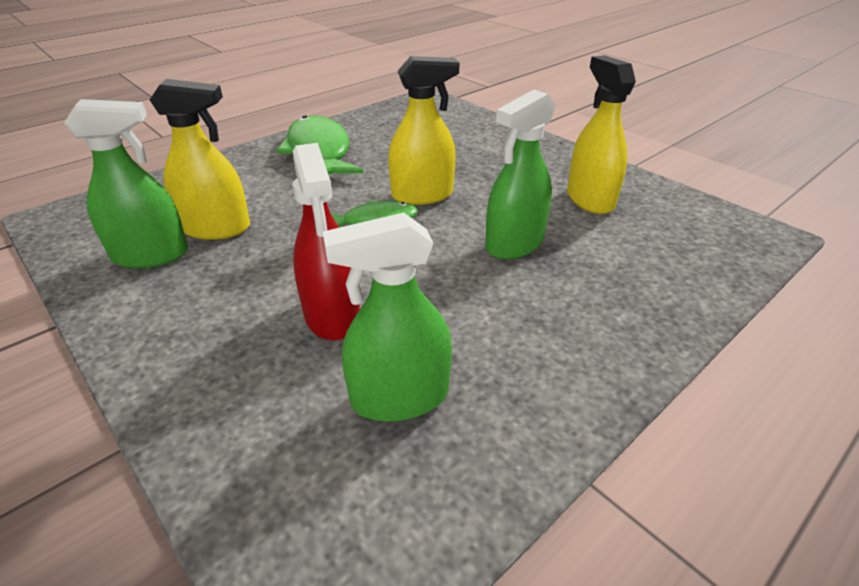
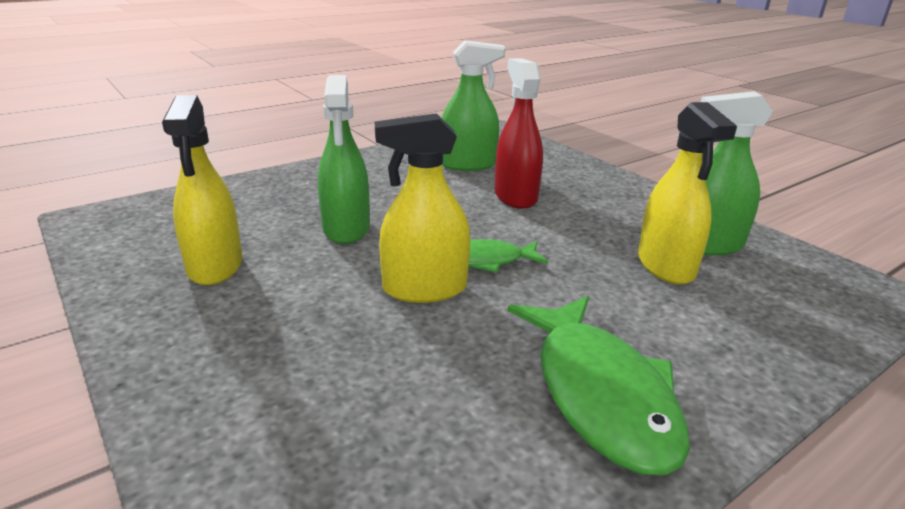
camera: 175 degrees left, 10 degrees down
yellow spray bottle [150,79,250,240] -> yellow spray bottle turned 105 degrees counterclockwise [638,102,737,284]
green spray bottle [485,90,555,259] -> green spray bottle turned 120 degrees clockwise [318,75,370,244]

